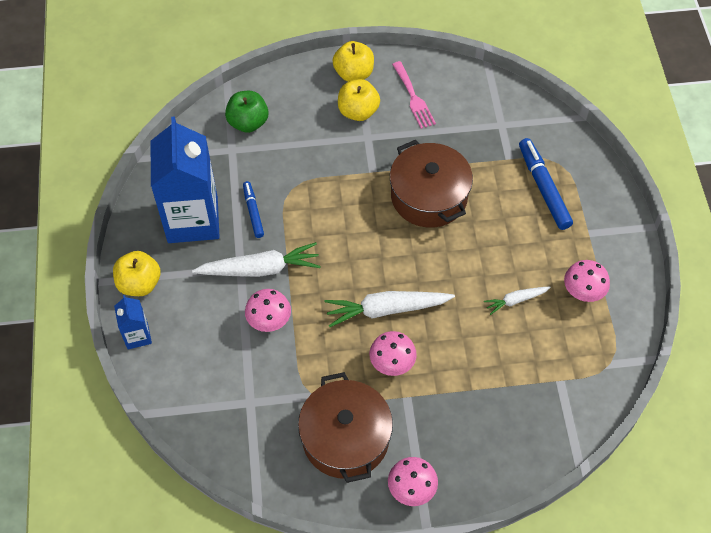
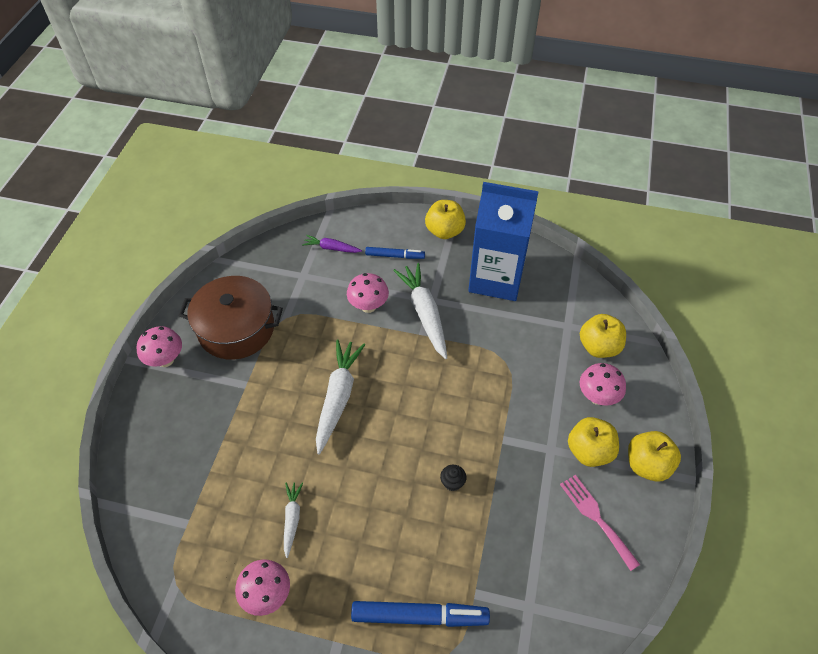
camera: 110 degrees right, 5 degrees down
blue carton [114,295,152,349] -> none
white carrot [192,242,321,277] -> white carrot turned 150 degrees clockwise [393,263,447,359]
green apple [225,91,269,133] -> yellow apple [580,314,626,358]
blue marker [243,181,264,238] -> blue marker moved to [365,247,425,259]
pink mushroom [369,331,417,376] -> pink mushroom moved to [580,363,626,406]
brown pot [390,140,473,228] -> black cupcake [440,465,466,491]
pink fork [392,61,436,129] -> pink fork turned 60 degrees clockwise [560,475,640,571]
none -> purple carrot [302,235,362,253]

